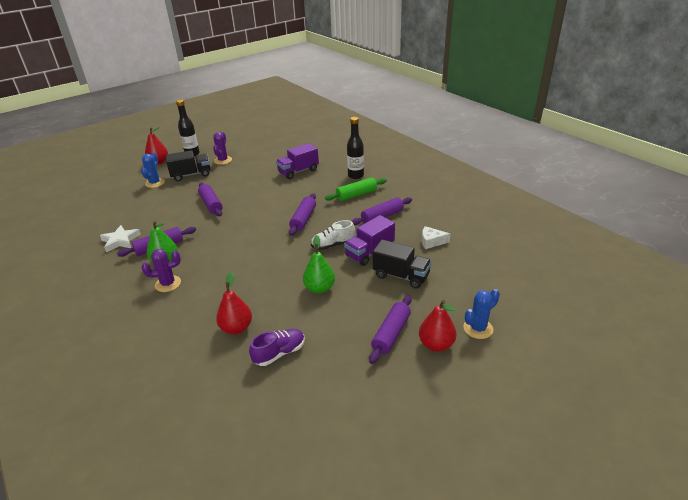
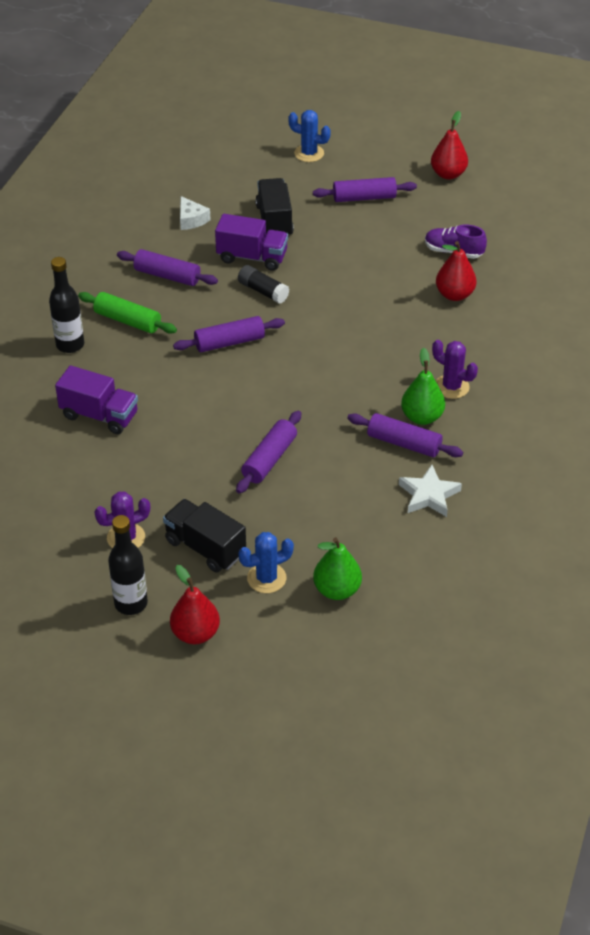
camera: 125 degrees left, 10 degrees up
green pear [303,235,335,294] -> green pear moved to [313,537,362,600]
white shoe [311,220,355,250] -> black glue stick [238,265,289,304]
red pear [419,300,457,352] -> red pear moved to [431,111,468,180]

